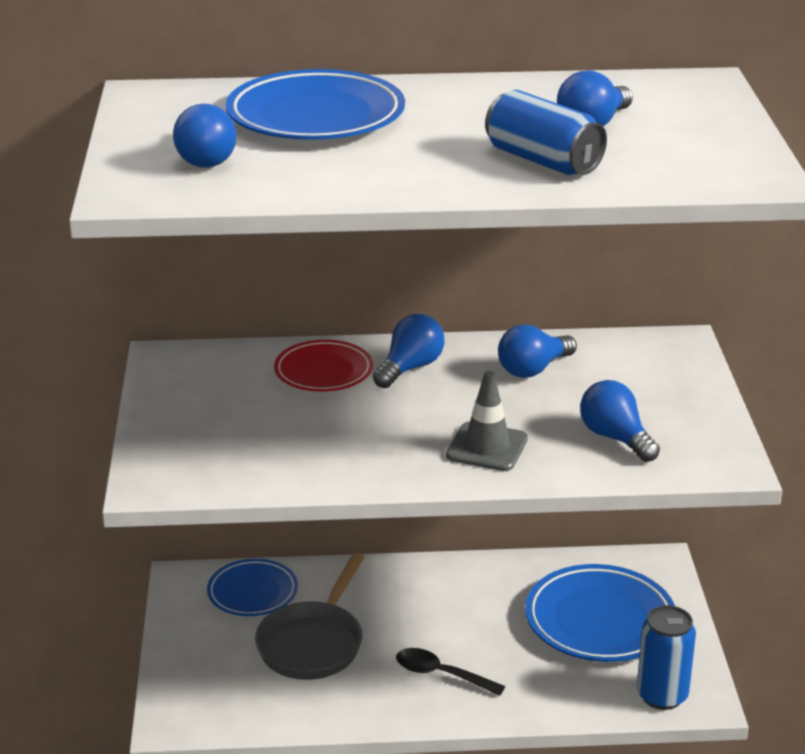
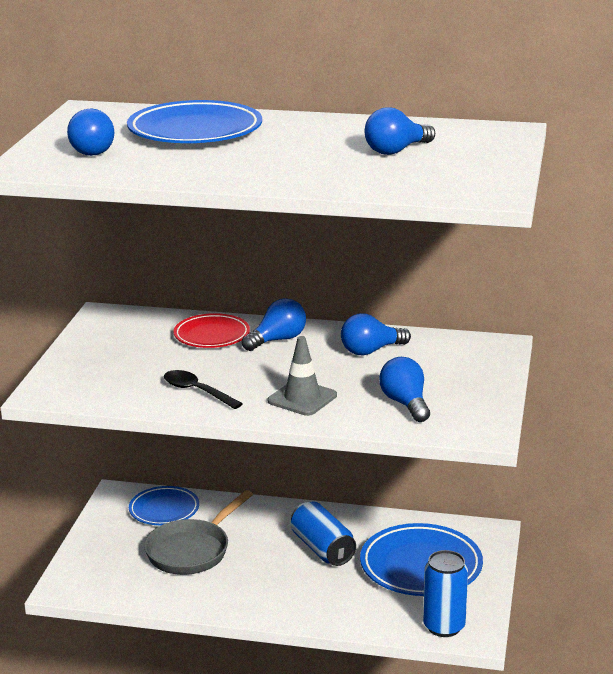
camera: 15 degrees right, 5 degrees down
black spoon [396,648,505,696] -> black spoon moved to [164,370,243,409]
blue can [485,90,607,175] -> blue can moved to [291,501,356,566]

